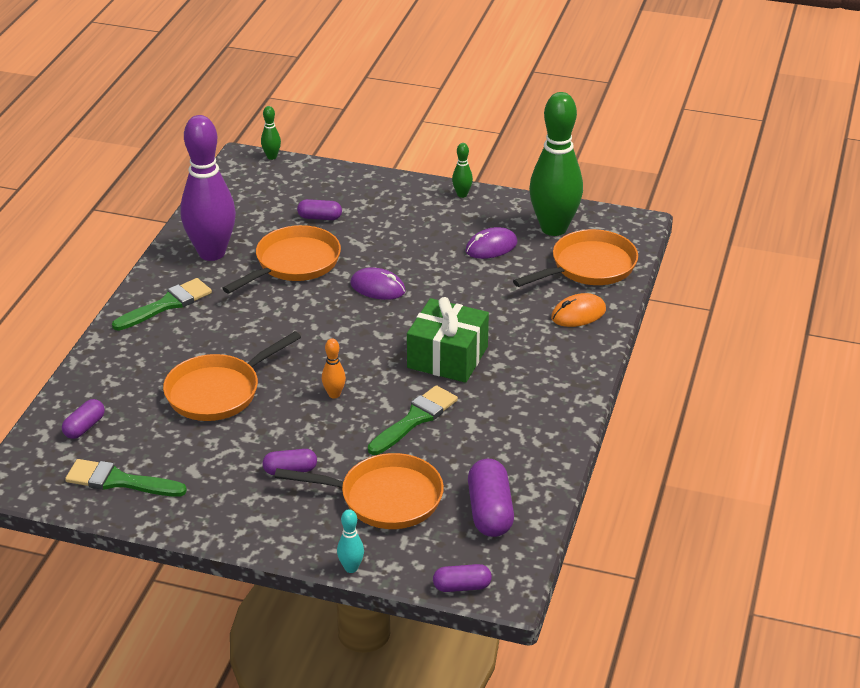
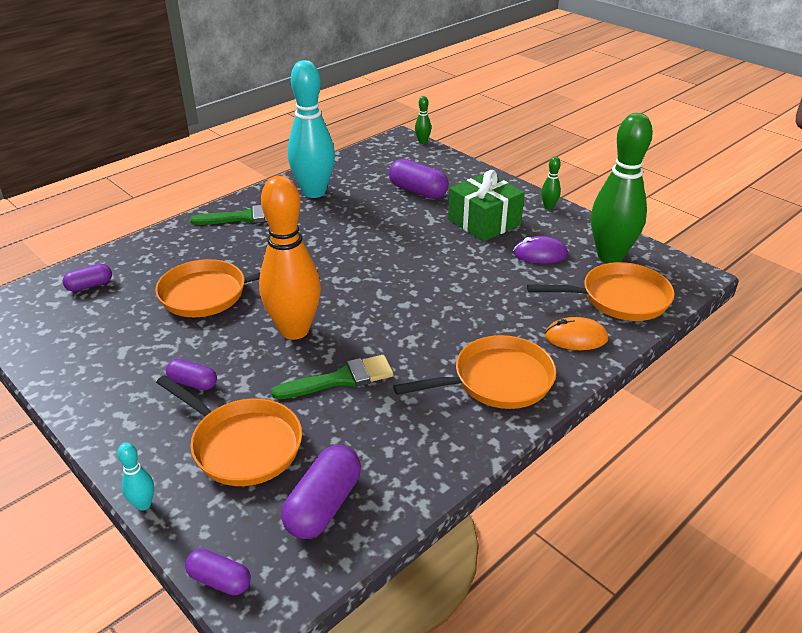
camera: 30 degrees right, 0 degrees up
green brush [65,459,187,497] -> none
purple bowling pin [180,115,236,261] -> turquoise bowling pin [288,60,335,198]
orange pan [222,225,341,294] -> orange pan moved to [393,335,556,409]
purple capsule [297,199,342,220] -> purple capsule [389,159,449,199], size x1.69
orange bowling pin [322,338,346,399] -> orange bowling pin [259,176,321,340], size x2.50
purple mouse [350,267,406,300] -> none
green gift [407,297,489,383] -> green gift moved to [448,170,525,242]

